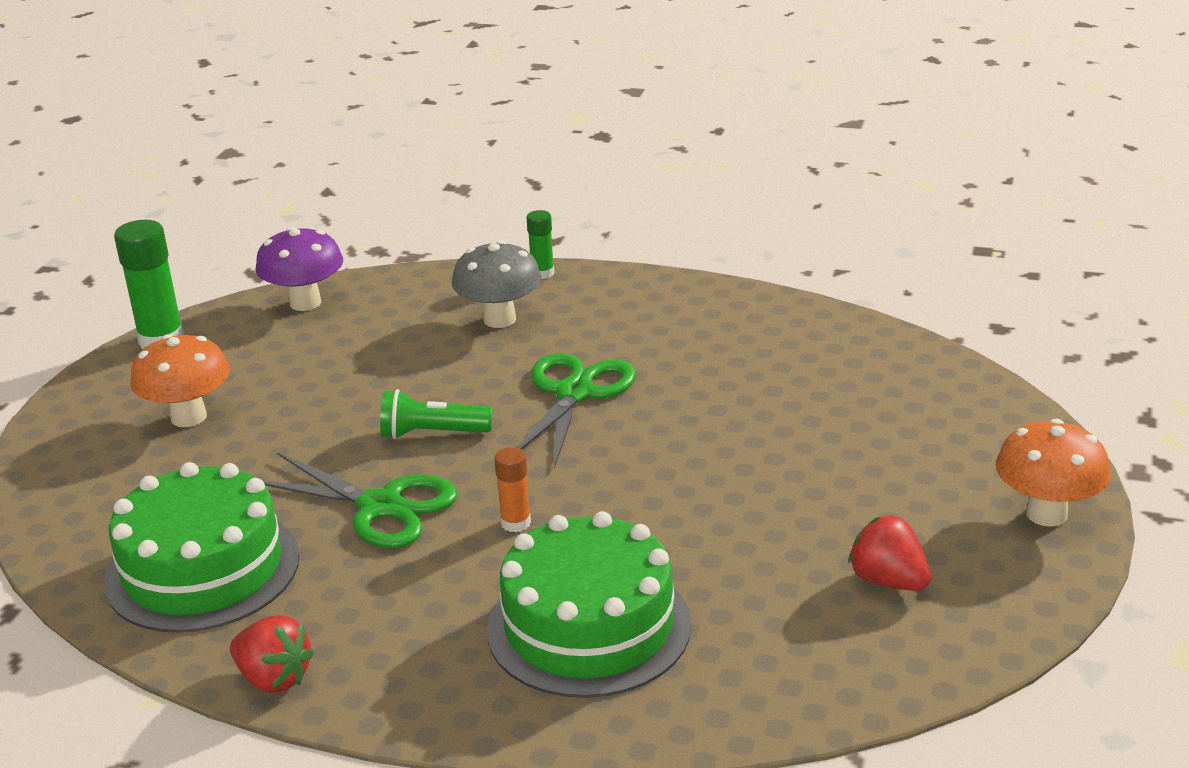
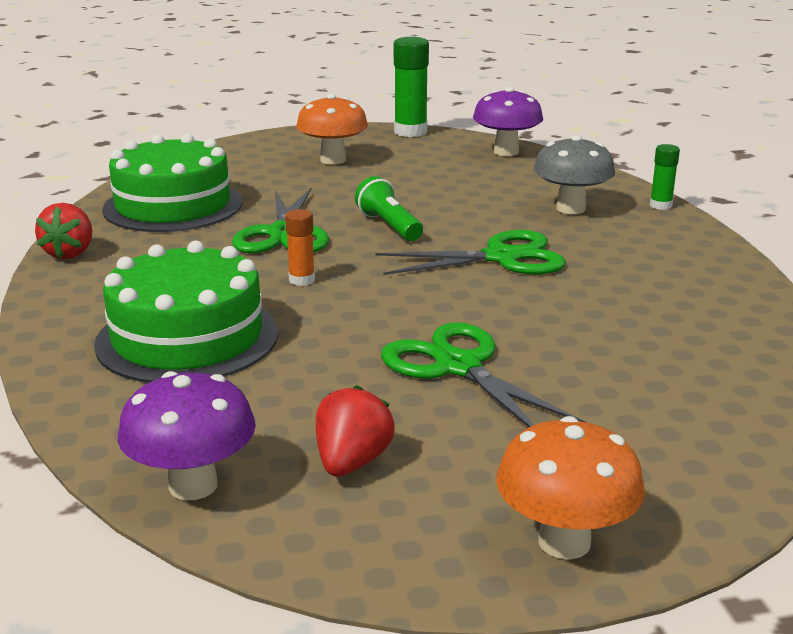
camera: 60 degrees right, 5 degrees down
none -> purple mushroom [118,371,256,500]
none -> green scissors [381,322,585,428]

